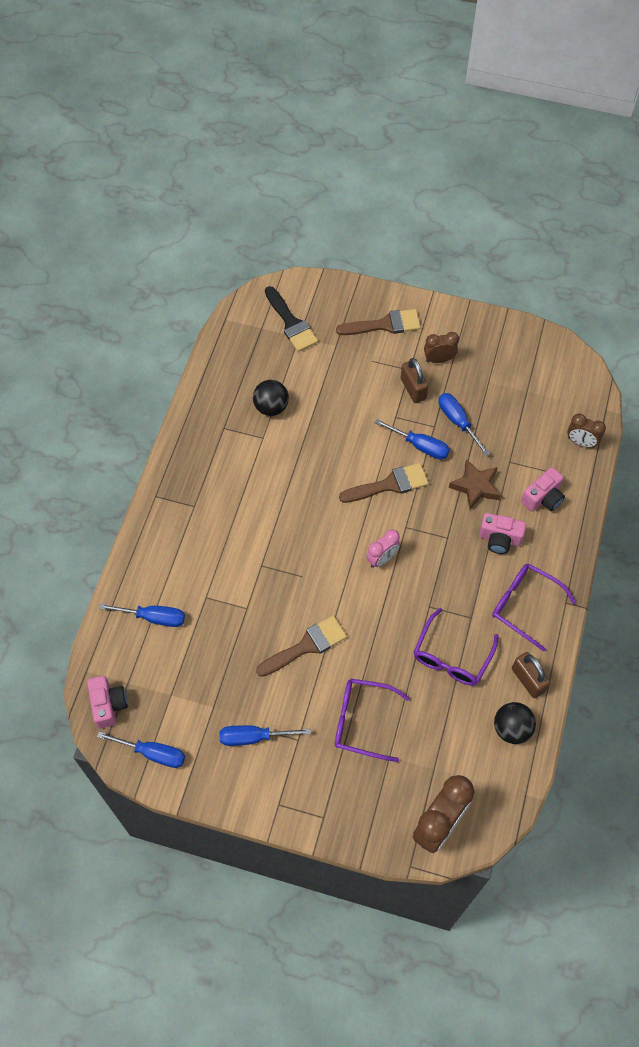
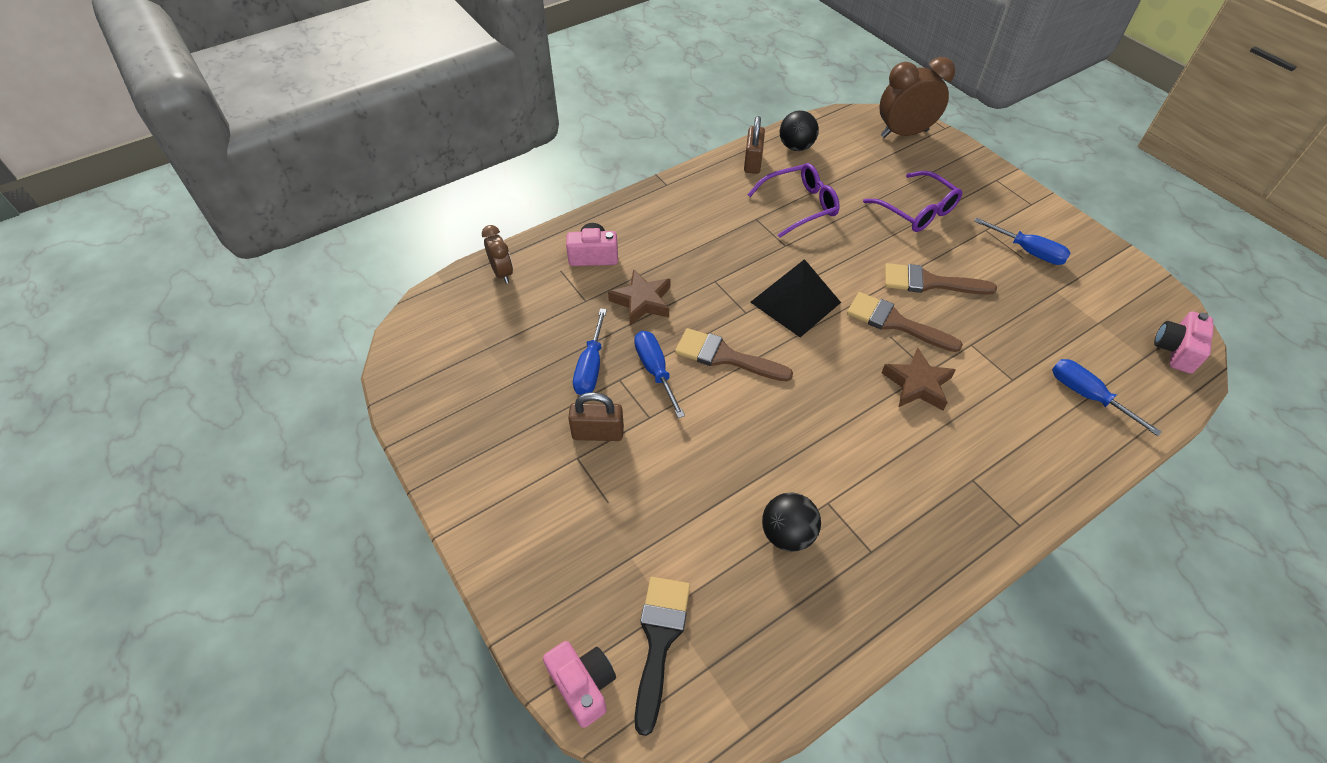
camera: 140 degrees left, 10 degrees down
blue screwdriver [97,731,185,768] -> none
brown brush [336,309,421,335] -> brown brush moved to [847,292,963,352]
pink clock [366,529,400,568] -> black pyramid [750,259,841,337]
brown padlock [401,358,428,403] -> brown padlock turned 75 degrees clockwise [568,392,624,441]
brown clock [424,332,459,363] -> none
pink camera [479,513,526,554] -> pink camera moved to [543,641,616,728]
purple glasses [492,563,576,651] -> none
none -> brown star [882,347,956,410]

